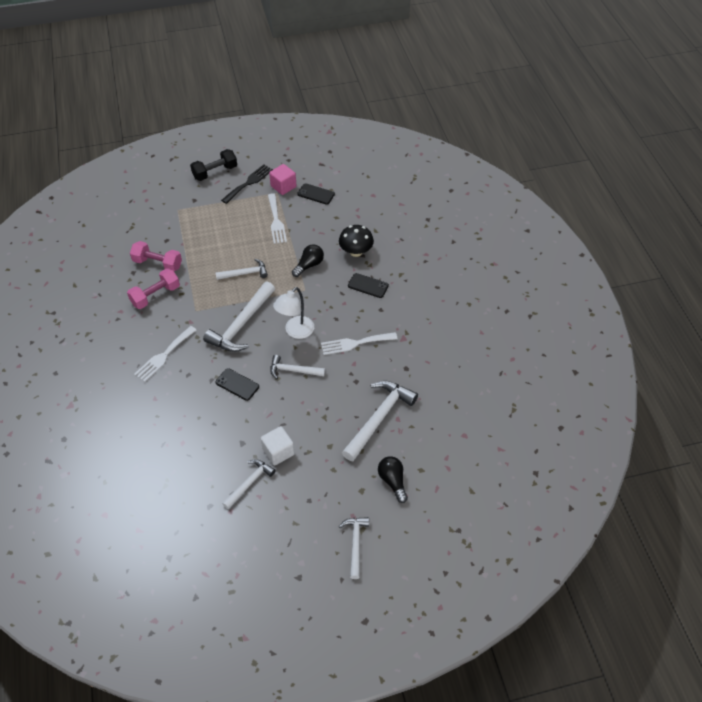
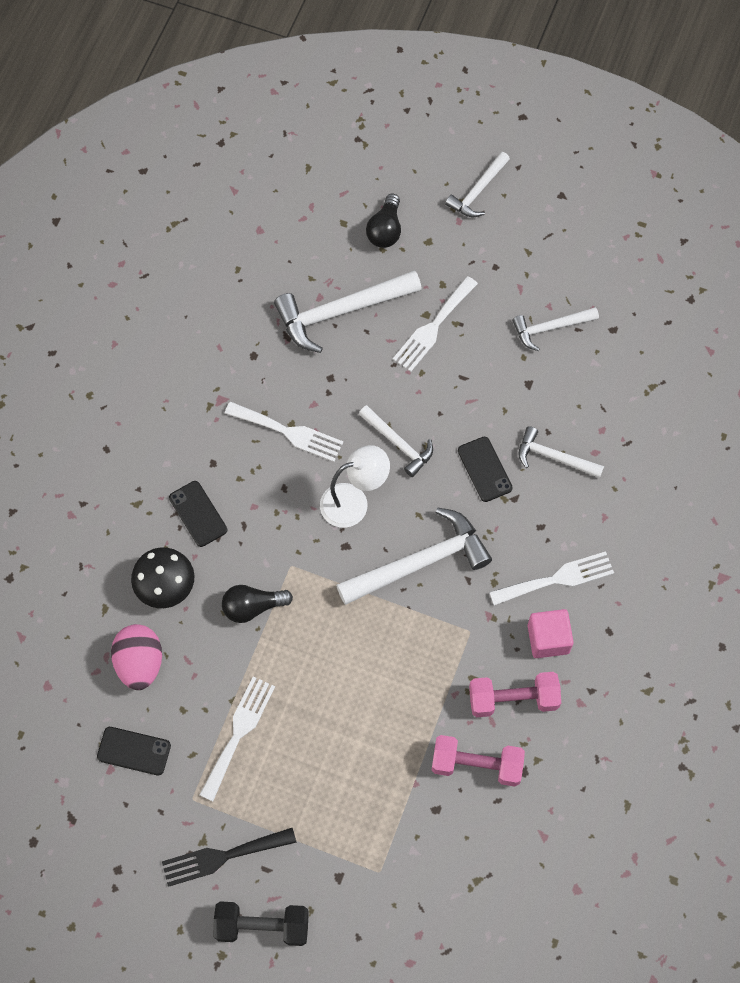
camera: 145 degrees left, 15 degrees up
pink dumbbell [130,241,182,271] -> pink dumbbell turned 45 degrees counterclockwise [432,735,525,787]
white hammer [215,259,268,280] -> white hammer moved to [519,426,604,478]
white cube [261,426,295,466] -> none
pink cube [269,164,296,195] -> pink cube moved to [528,609,574,658]
black phone [297,183,335,205] -> black phone turned 45 degrees counterclockwise [97,727,171,776]
none -> pink egg [111,624,162,690]
none -> white fork [393,276,478,372]

